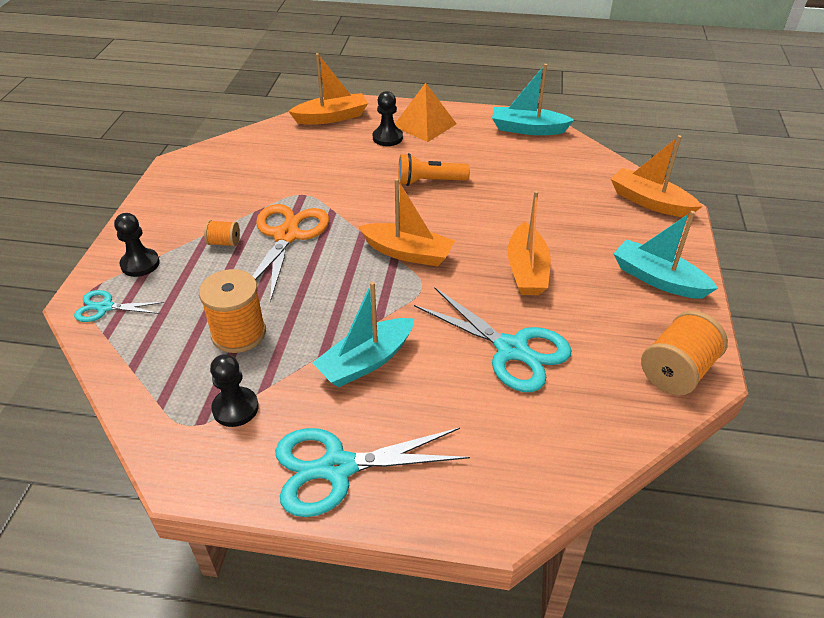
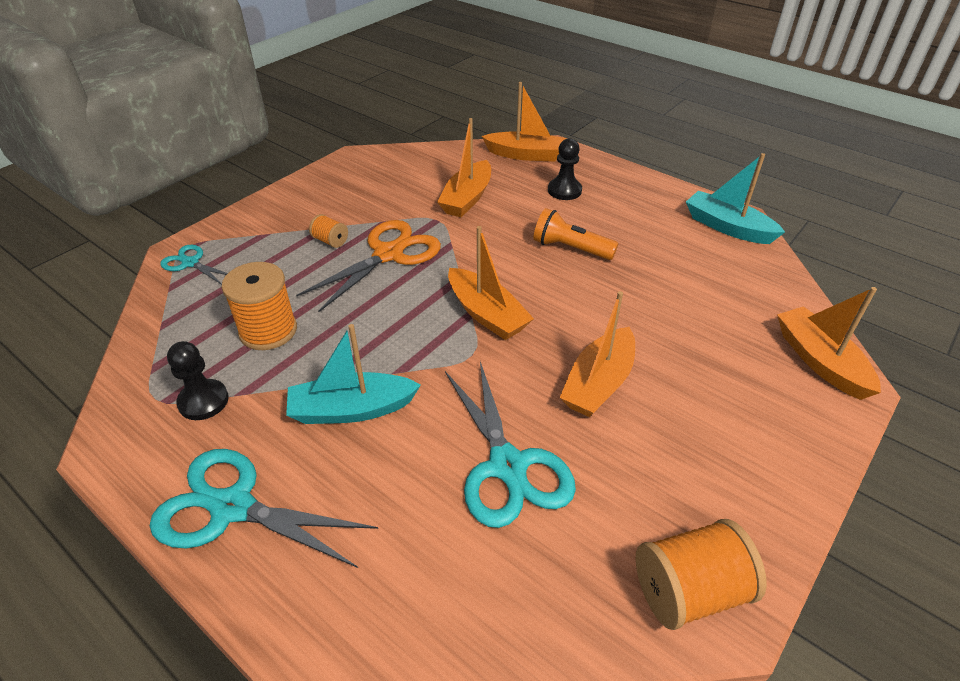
camera: 30 degrees right, 0 degrees up
black pawn [114,213,160,277] -> none
orange pyramid [395,83,456,142] -> none
turquoise boat [613,211,718,299] -> none
none -> orange boat [437,118,491,217]

